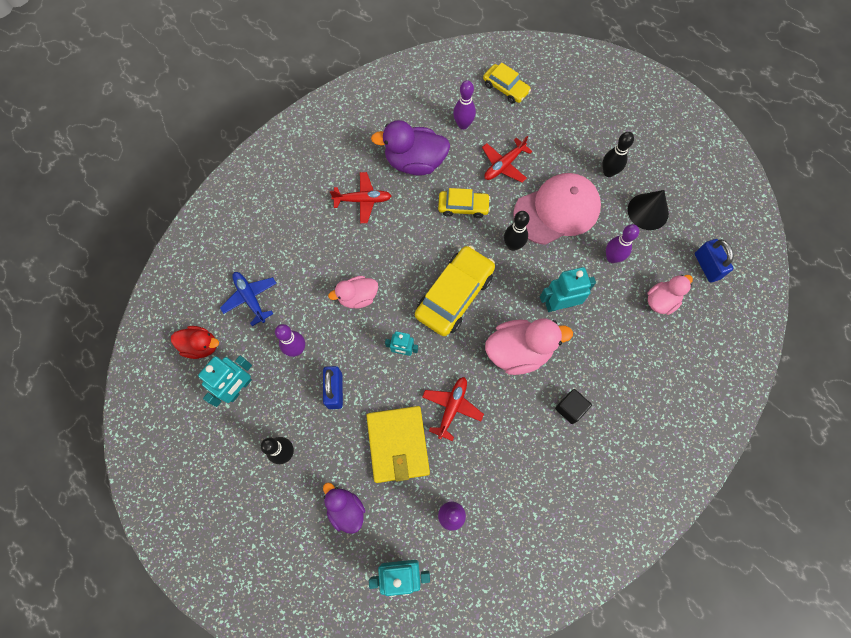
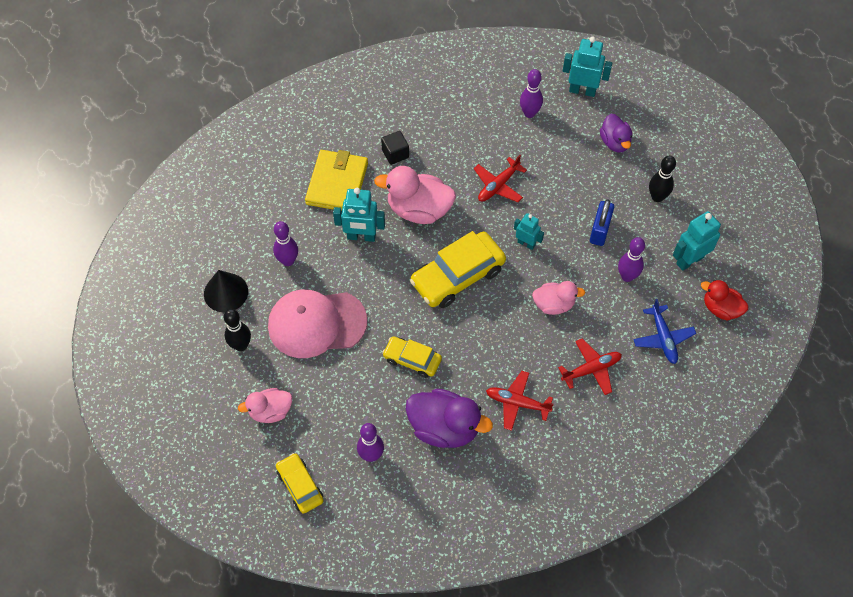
camera: 160 degrees left, 10 degrees down
yellow wallet [367,406,430,483] -> yellow wallet moved to [305,150,368,210]
red plane [482,136,532,183] -> red plane moved to [558,338,622,395]
black bowling pin [504,211,530,251] -> none
pink duck [647,275,693,315] -> pink duck moved to [238,388,292,423]
blue padlock [695,239,734,282] -> none

